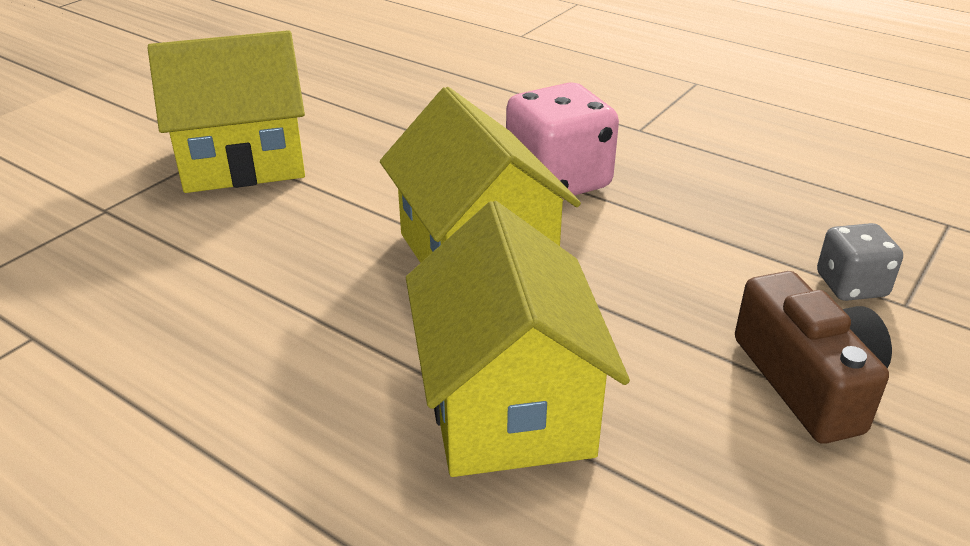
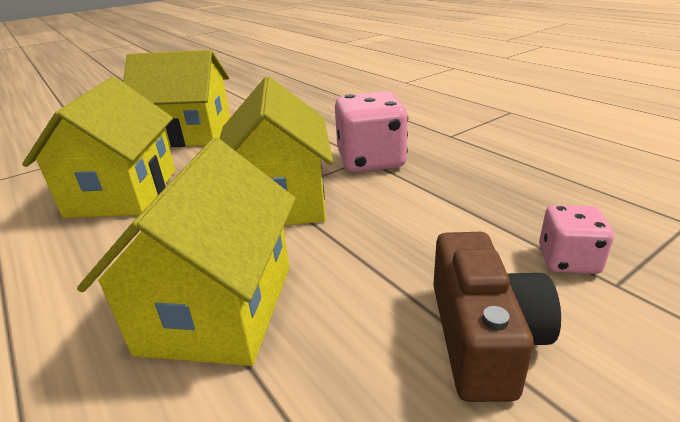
camera: 20 degrees right, 5 degrees down
grey dice [817,223,903,301] -> pink dice [539,205,614,274]
none -> yellow house [22,77,175,218]

